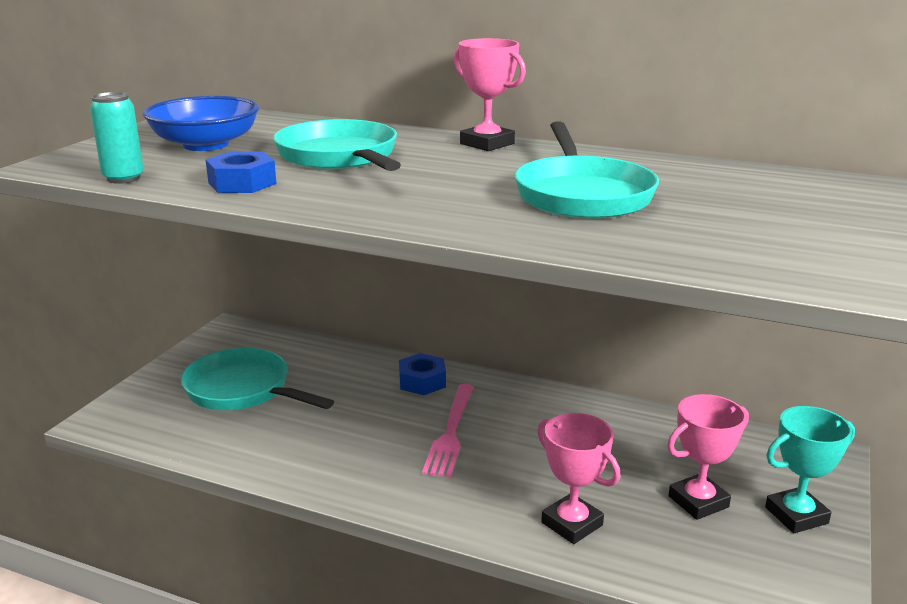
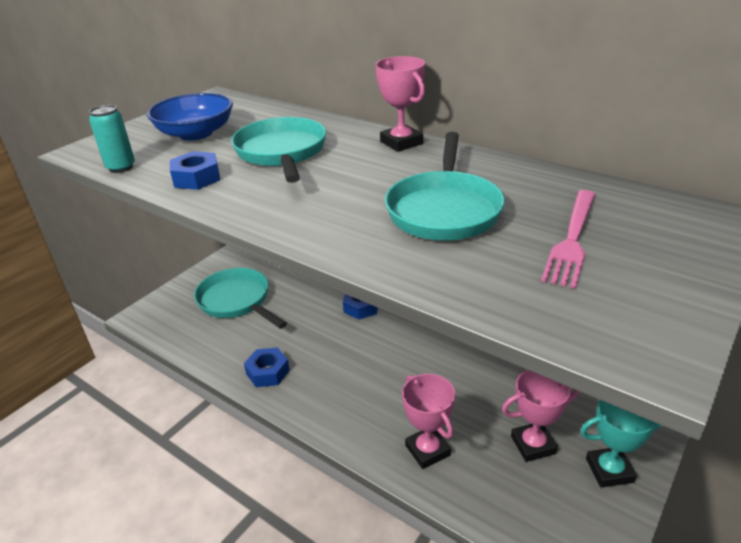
camera: 15 degrees right, 10 degrees up
pink fork [422,384,474,477] -> pink fork moved to [541,190,595,289]
none -> blue nut [244,347,290,387]

